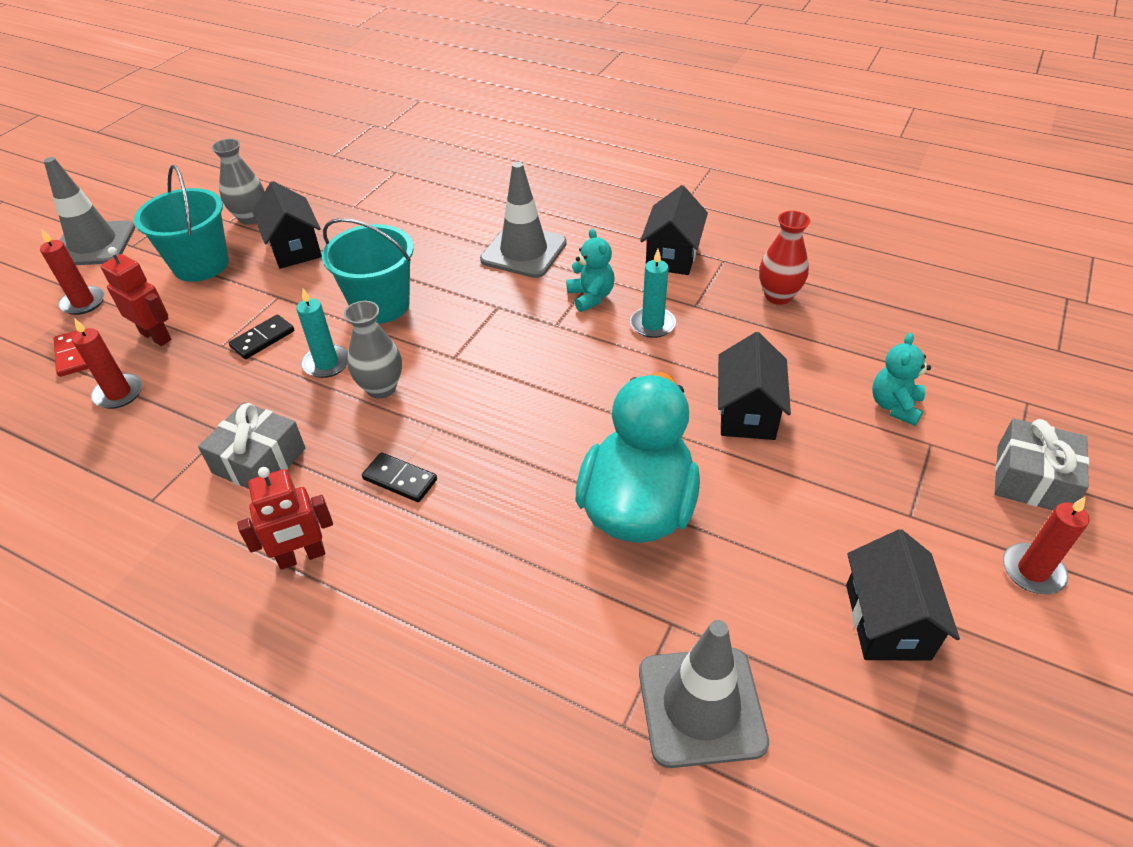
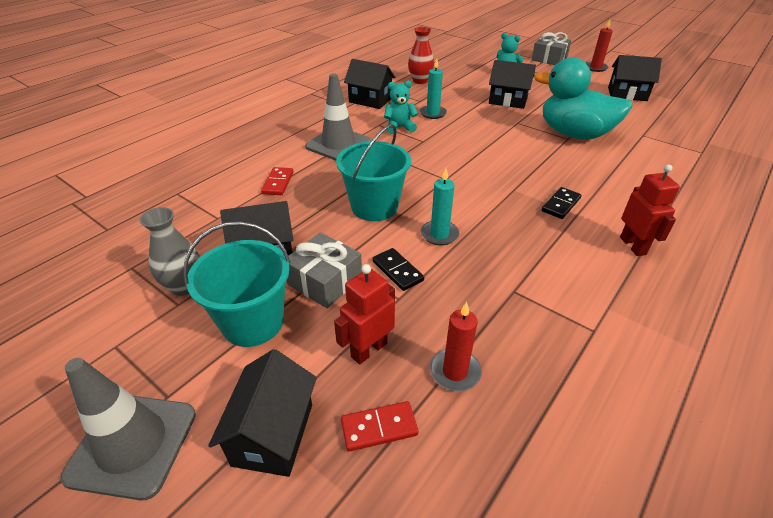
camera: 80 degrees left, 5 degrees down
red candle [40,229,105,315] -> black house [208,349,317,477]
grey gift [198,402,305,489] -> grey gift moved to [287,232,362,308]
grey vase [344,301,402,398] -> none
grey traffic cone [639,620,769,768] -> none
none -> red domino [261,167,294,195]

